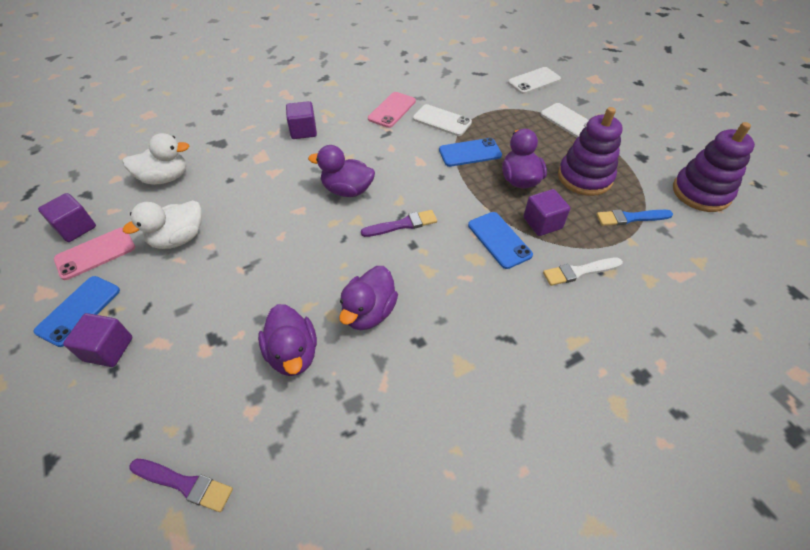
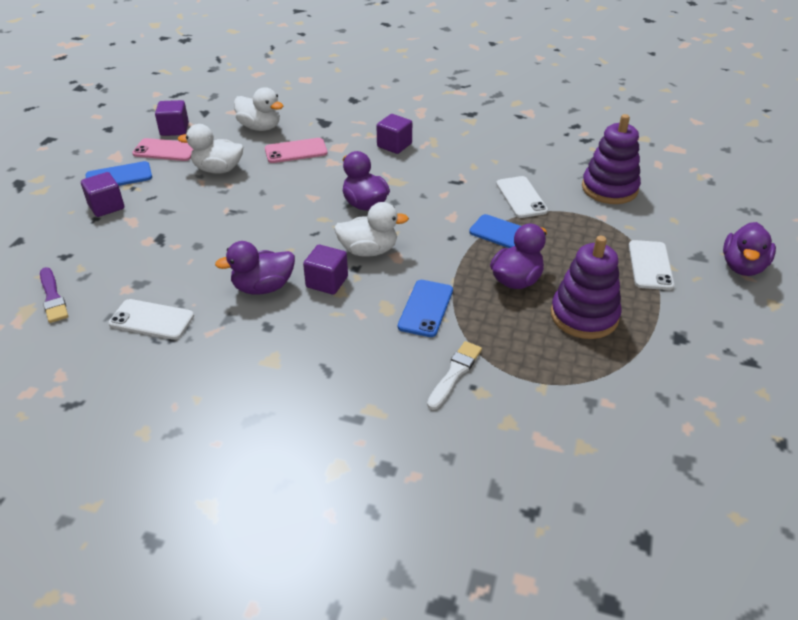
camera: 45 degrees right, 10 degrees down
purple duck [258,304,317,376] -> purple duck moved to [723,222,776,276]
purple brush [361,210,437,237] -> white duck [334,202,409,257]
pink phone [368,92,416,128] -> pink phone moved to [265,138,328,163]
white phone [508,67,561,94] -> white phone moved to [109,299,194,340]
purple cube [523,189,570,236] -> purple cube moved to [303,245,348,295]
white brush [543,258,623,286] -> white brush turned 90 degrees clockwise [427,341,482,410]
blue brush [596,209,673,226] -> none
purple stacking toy [673,122,755,212] -> purple stacking toy moved to [582,114,641,204]

